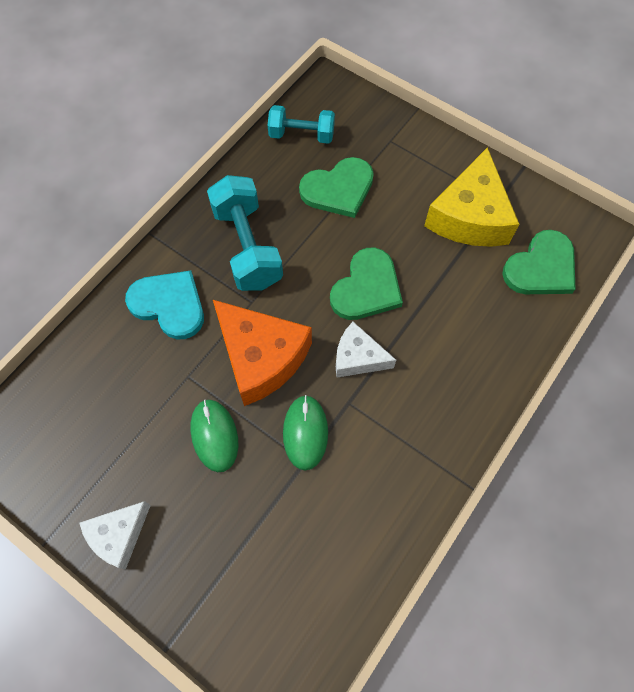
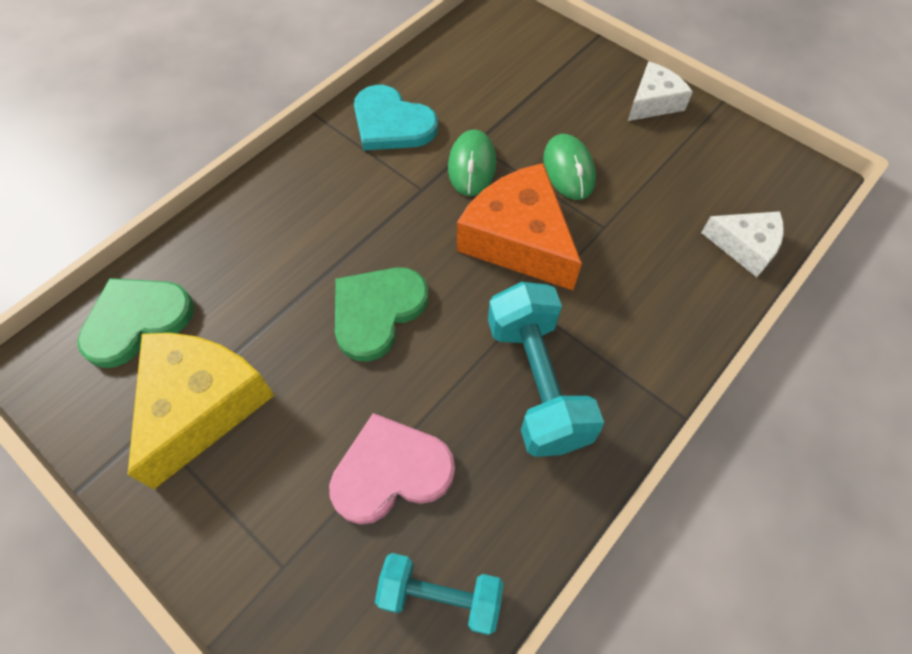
camera: 175 degrees left, 5 degrees down
turquoise heart [125,270,204,340] -> turquoise heart moved to [354,85,438,150]
green heart [299,157,374,218] -> pink heart [329,413,455,524]
white cheese [336,322,396,378] -> white cheese moved to [701,211,784,277]

